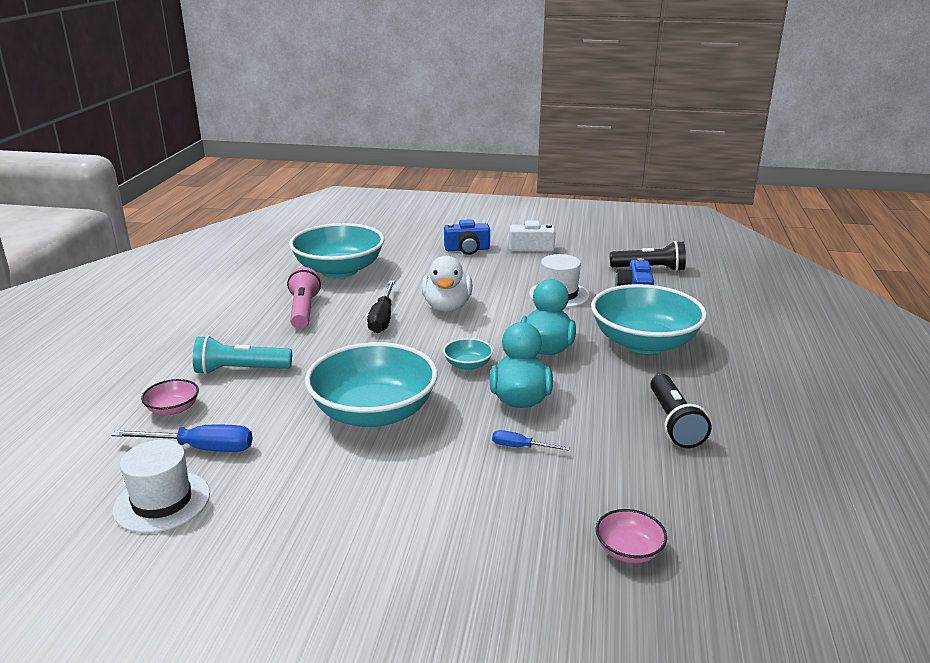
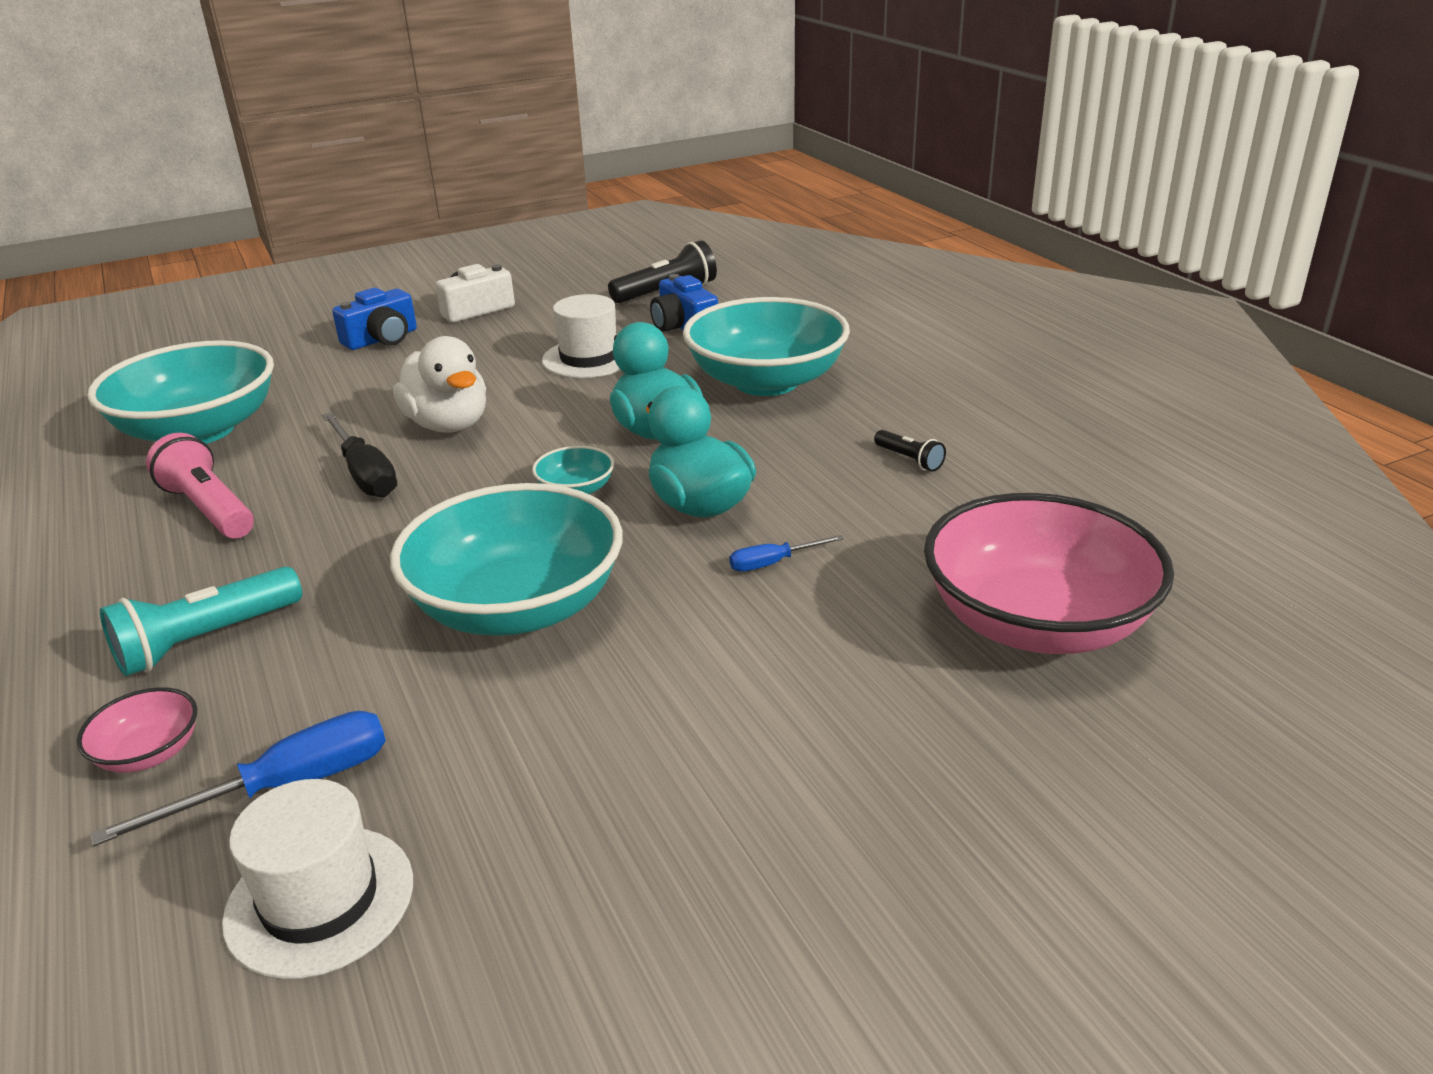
camera: 35 degrees left, 5 degrees up
pink bowl [596,509,667,563] -> pink bowl [924,493,1174,654], size x2.35
black flashlight [650,374,711,448] -> black flashlight [874,430,946,472], size x0.52

